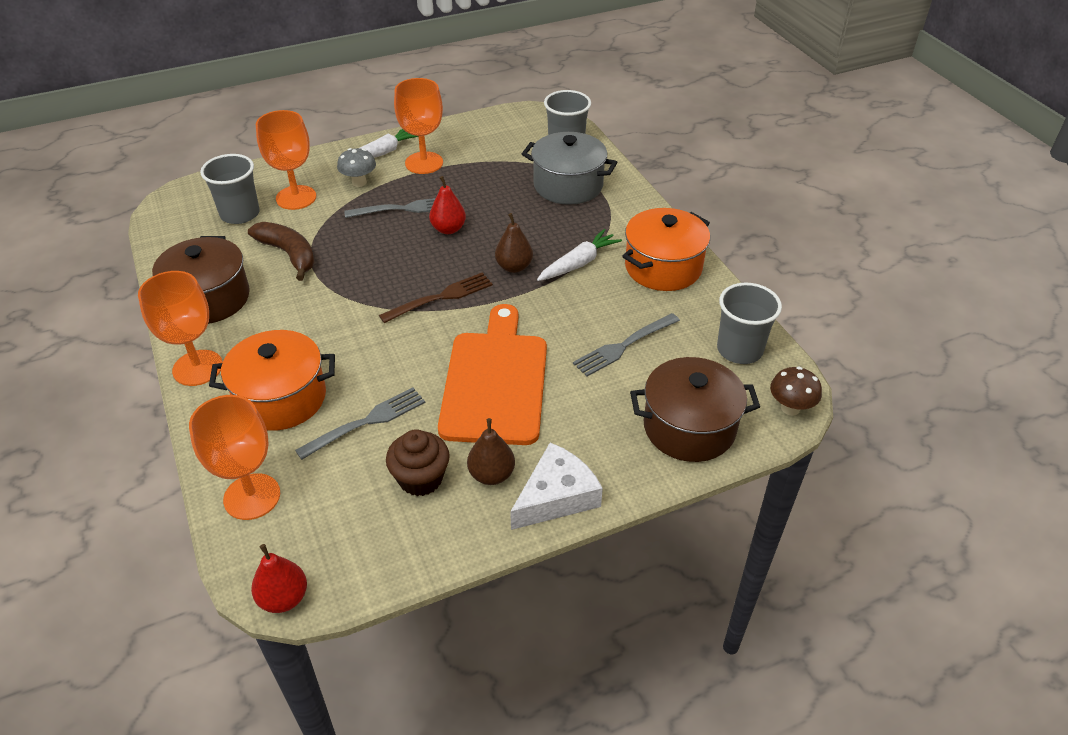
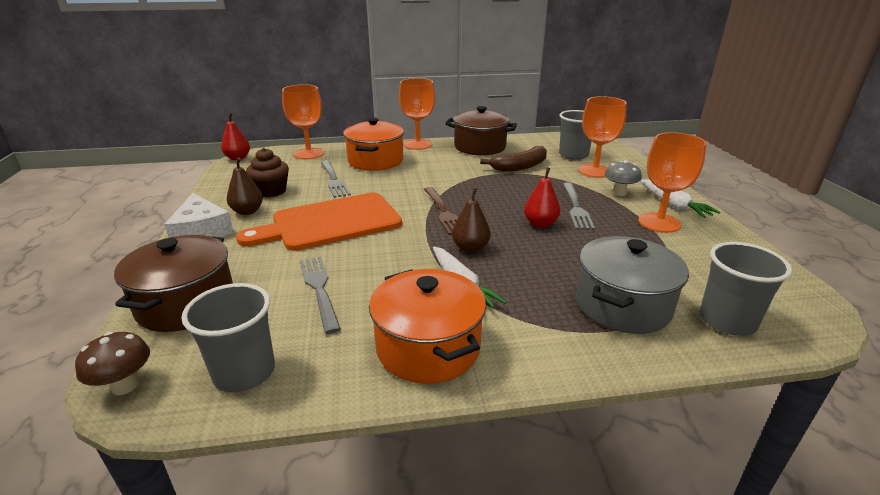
camera: 105 degrees right, 15 degrees down
orange cutting board [438,304,547,445] -> orange cutting board turned 135 degrees clockwise [236,193,402,251]

